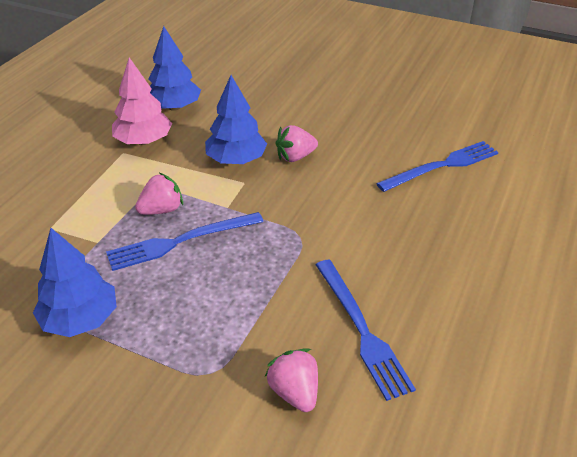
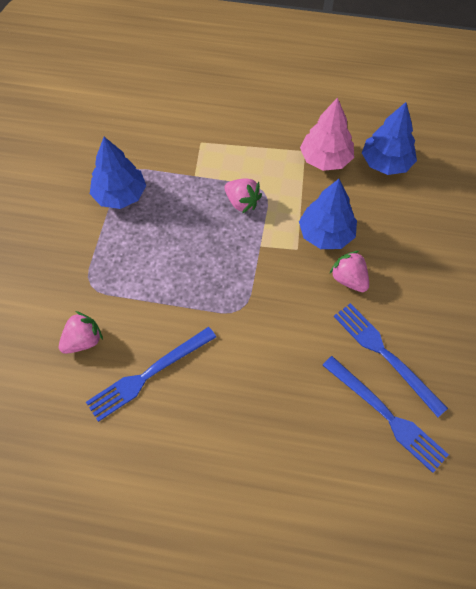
camera: 75 degrees right, 20 degrees up
blue fork [106,212,264,271] -> blue fork moved to [334,303,448,417]

